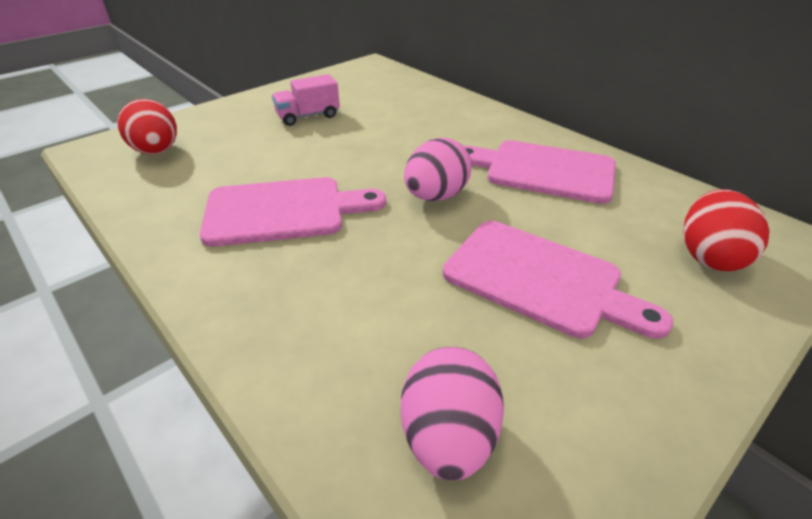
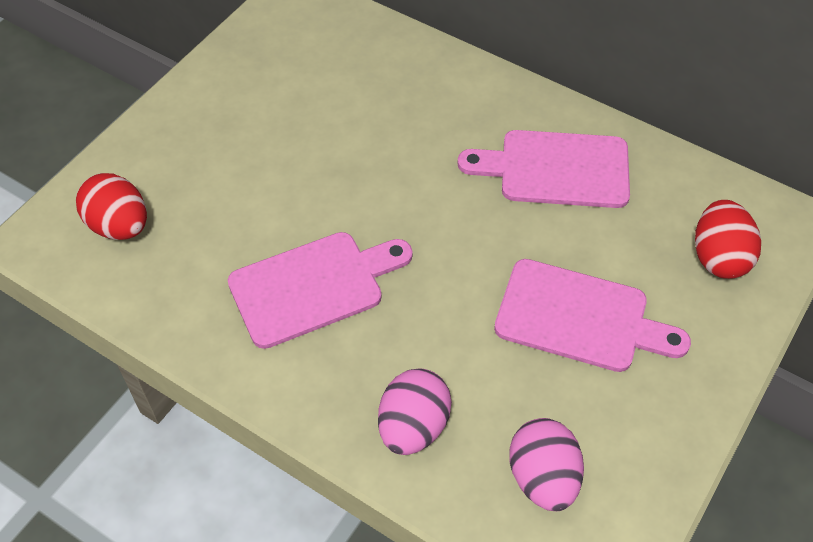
camera: 15 degrees left, 15 degrees up
pink truck [272,74,340,126] -> none
pink egg [404,138,472,201] -> pink egg moved to [378,368,452,455]

